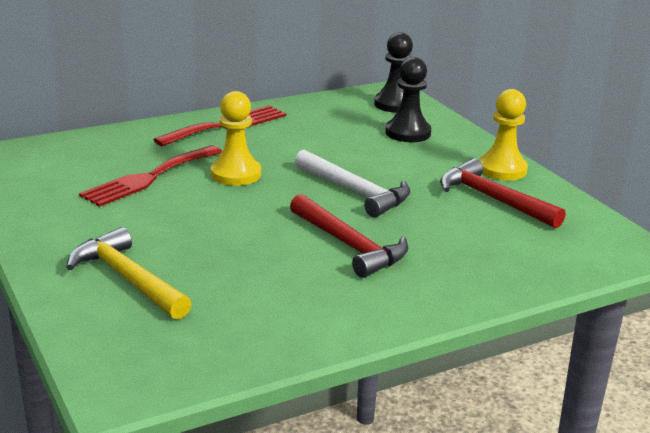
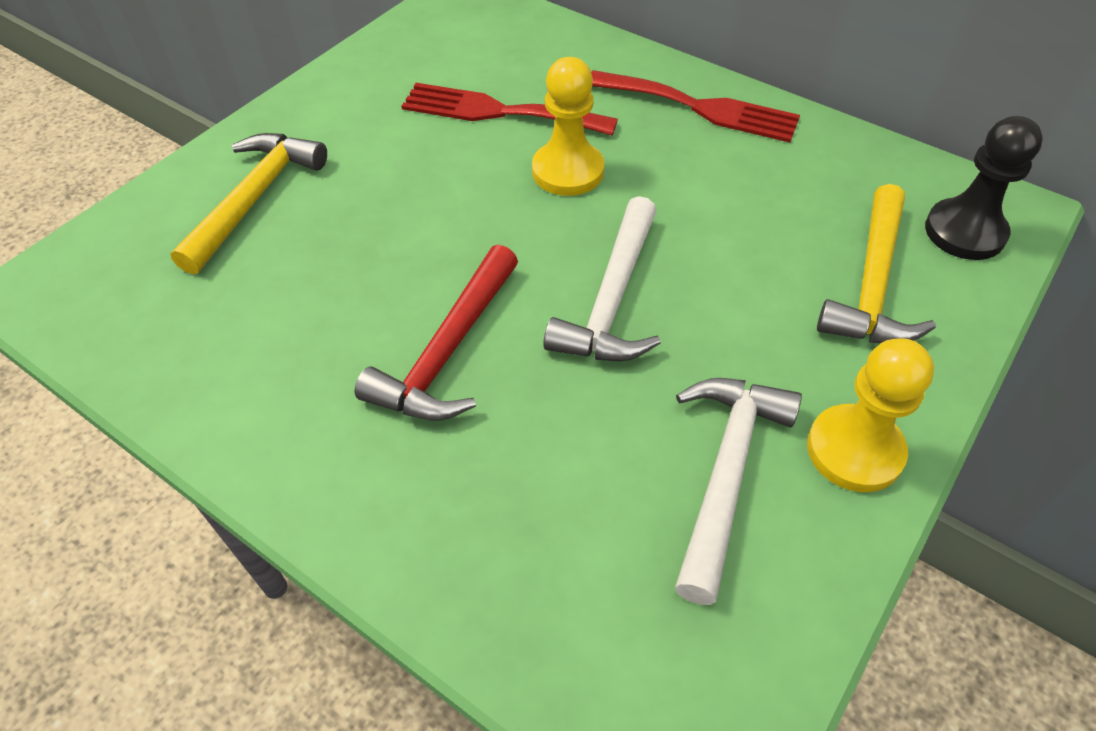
camera: 65 degrees right, 25 degrees up
black pawn [385,57,431,142] -> yellow hammer [817,184,936,344]
red hammer [440,158,566,228] -> white hammer [675,378,802,605]

